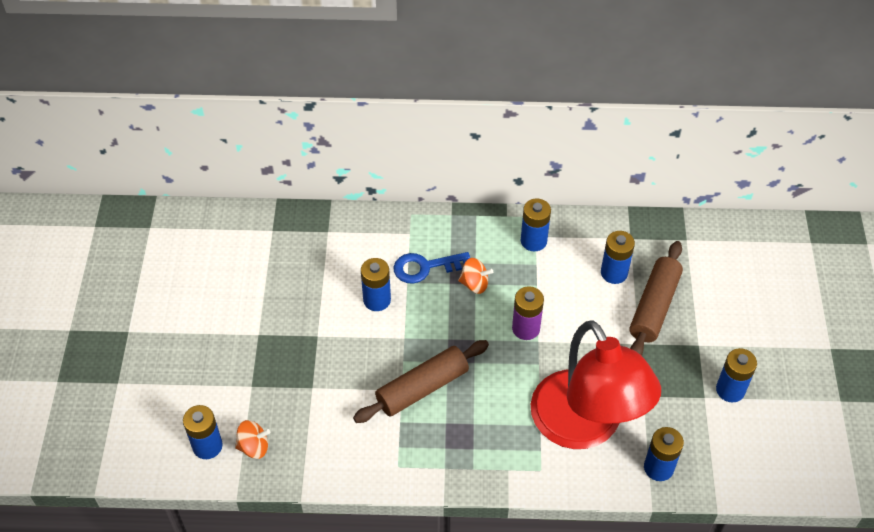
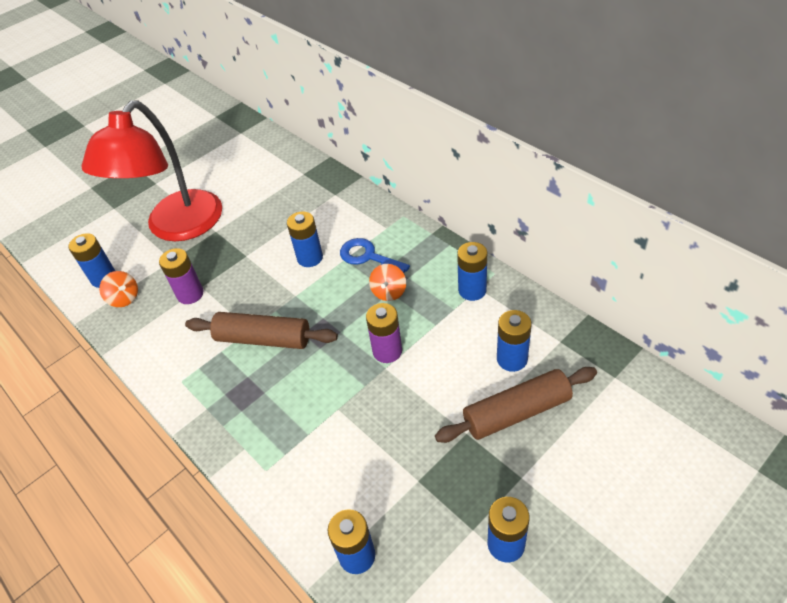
camera: 50 degrees right, 5 degrees down
orange spinning top [458,258,493,294] -> orange spinning top turned 45 degrees clockwise [369,264,406,301]
red lamp [531,320,661,449] -> red lamp moved to [81,100,222,241]
none -> purple battery [159,248,203,304]

